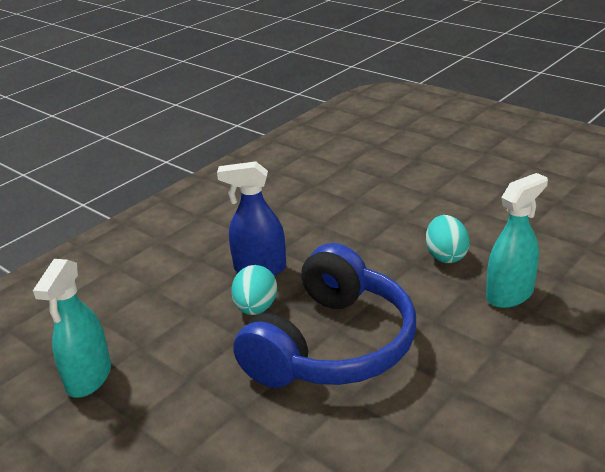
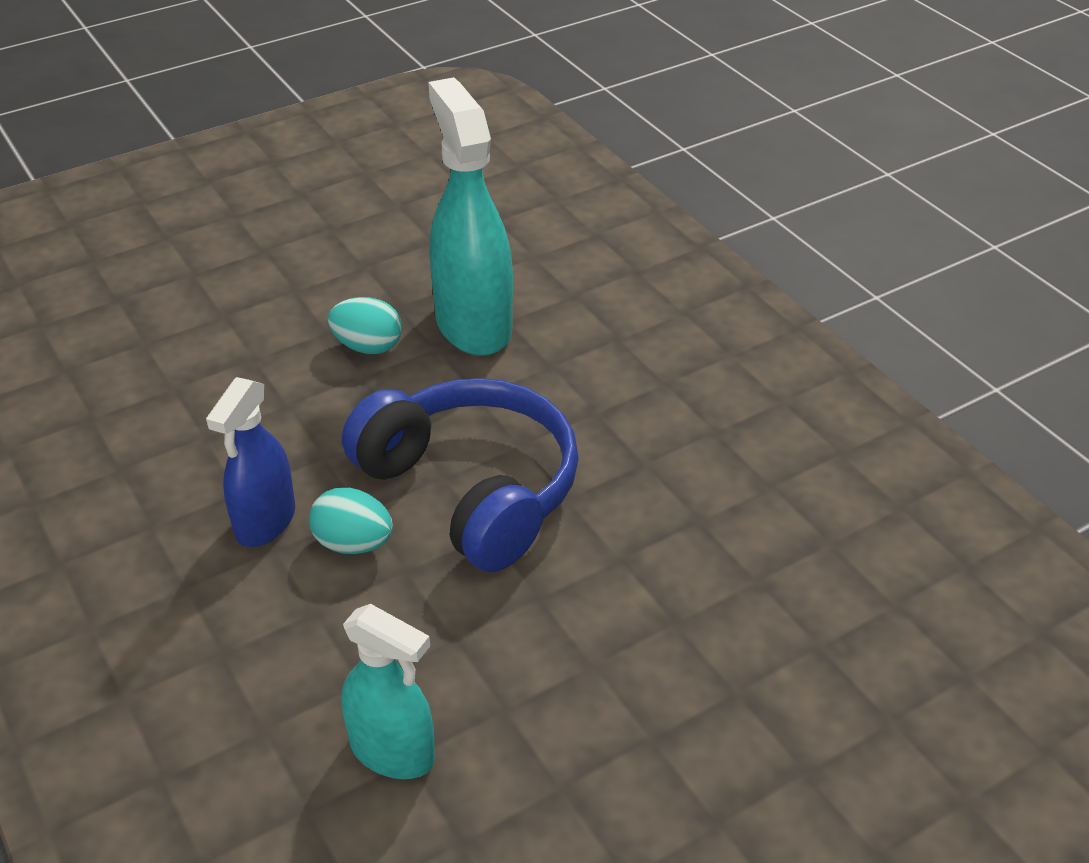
camera: 75 degrees left, 10 degrees up
turquoise spray bottle [486,173,548,308] -> turquoise spray bottle [428,77,513,356], size x1.61

